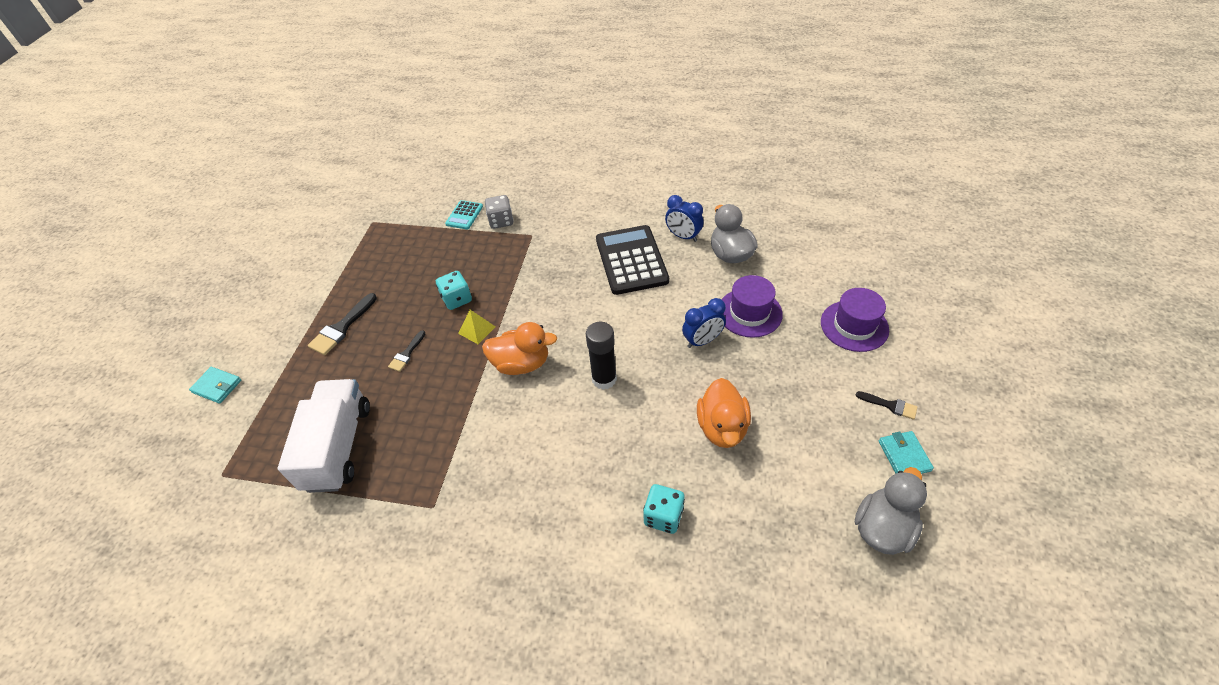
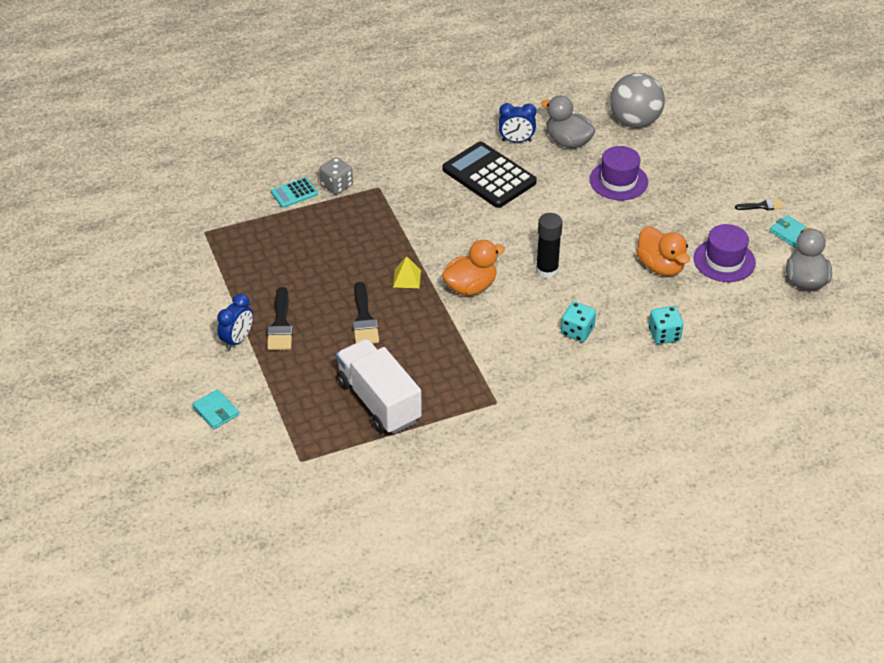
camera: 35 degrees left, 5 degrees down
turquoise wallet [189,367,241,404] -> turquoise wallet turned 60 degrees clockwise [192,389,239,430]
black brush [388,330,426,372] -> black brush [353,282,379,344], size x1.66
turquoise dice [436,271,472,310] -> turquoise dice moved to [561,301,596,342]
turquoise calculator [445,200,483,229] -> turquoise calculator turned 75 degrees clockwise [271,177,318,208]
blue clock [682,298,726,348] -> blue clock moved to [217,294,253,350]
purple hat [821,288,889,352] -> purple hat moved to [693,224,756,282]
none -> grey ball [610,73,665,128]

